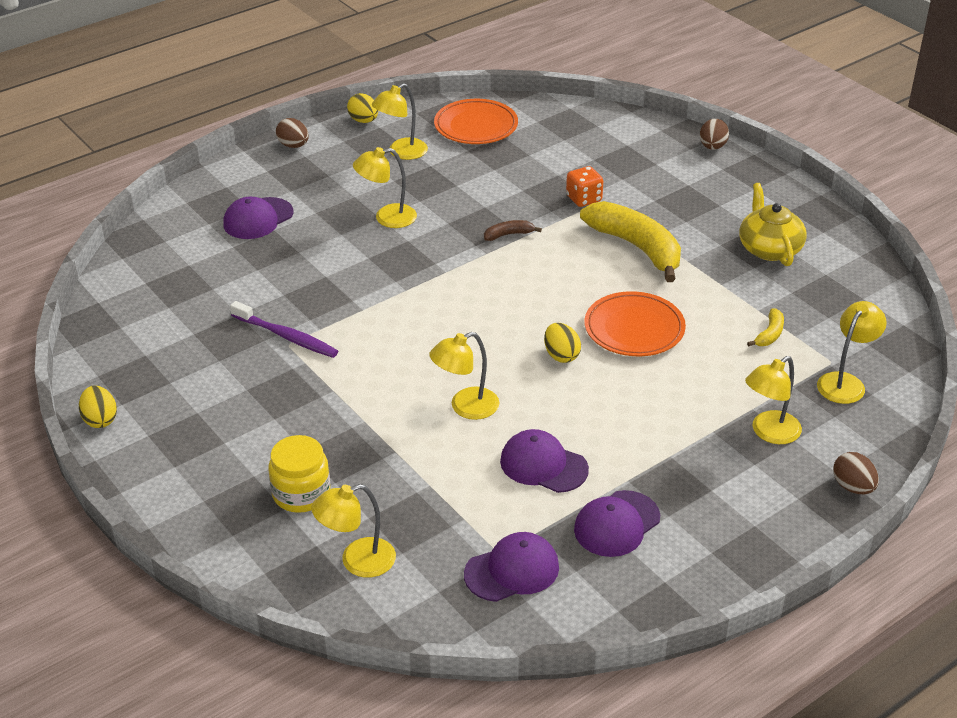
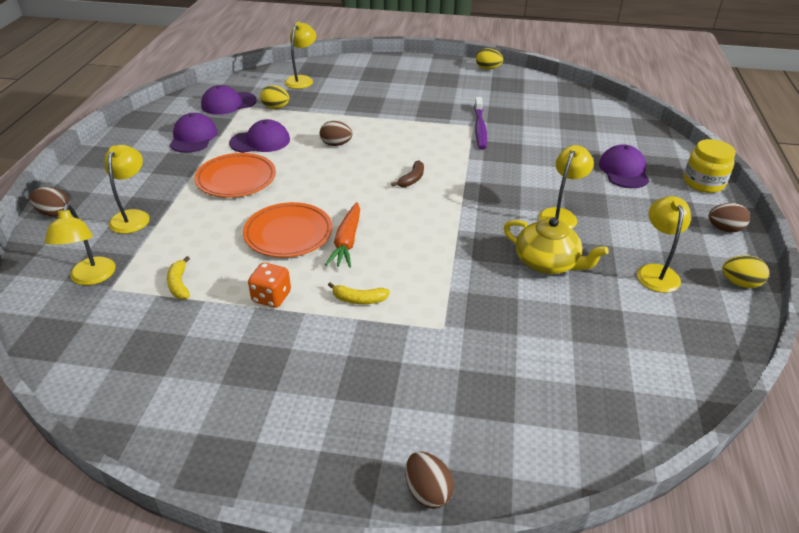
camera: 135 degrees right, 0 degrees up
purple toothbrush [230,301,338,358] -> purple toothbrush turned 75 degrees counterclockwise [474,97,487,149]
yellow jar [268,435,330,513] -> yellow jar moved to [684,139,736,193]
yellow lamp [429,332,499,420] -> brown egg [320,121,352,146]
orange plate [434,99,518,144] -> orange plate moved to [194,153,276,197]
purple cap [464,532,559,602] -> purple cap turned 45 degrees clockwise [201,85,257,115]
brown banana [484,220,542,241] -> brown banana moved to [391,161,424,187]
yellow egg [544,323,581,363] -> yellow egg moved to [260,85,289,109]
orange dice [566,166,603,207] -> orange dice moved to [248,263,291,308]
yellow banana [580,201,681,282] -> yellow banana [328,282,390,304], size x0.43
yellow teapot [739,183,807,266] -> yellow teapot moved to [504,218,609,274]
none -> orange carrot [325,202,360,268]

